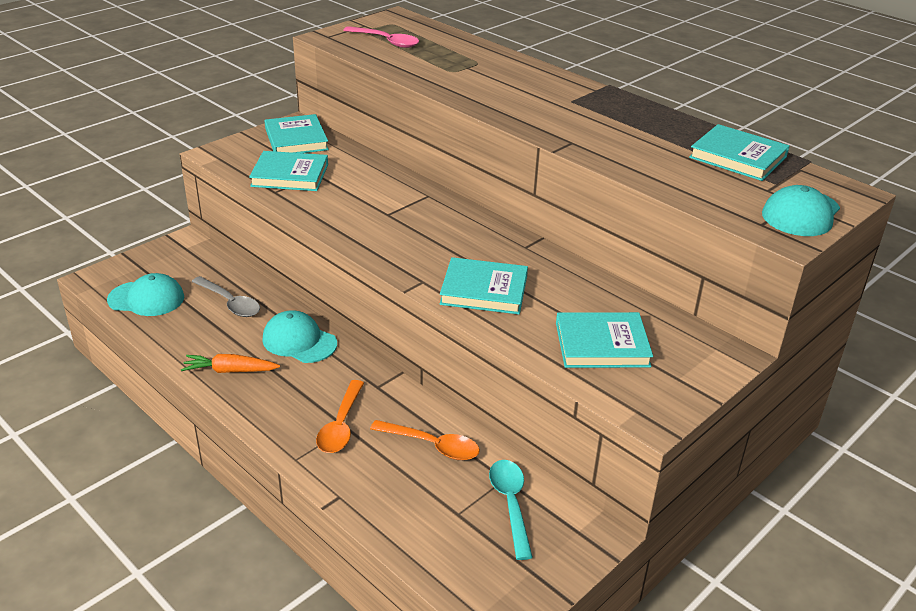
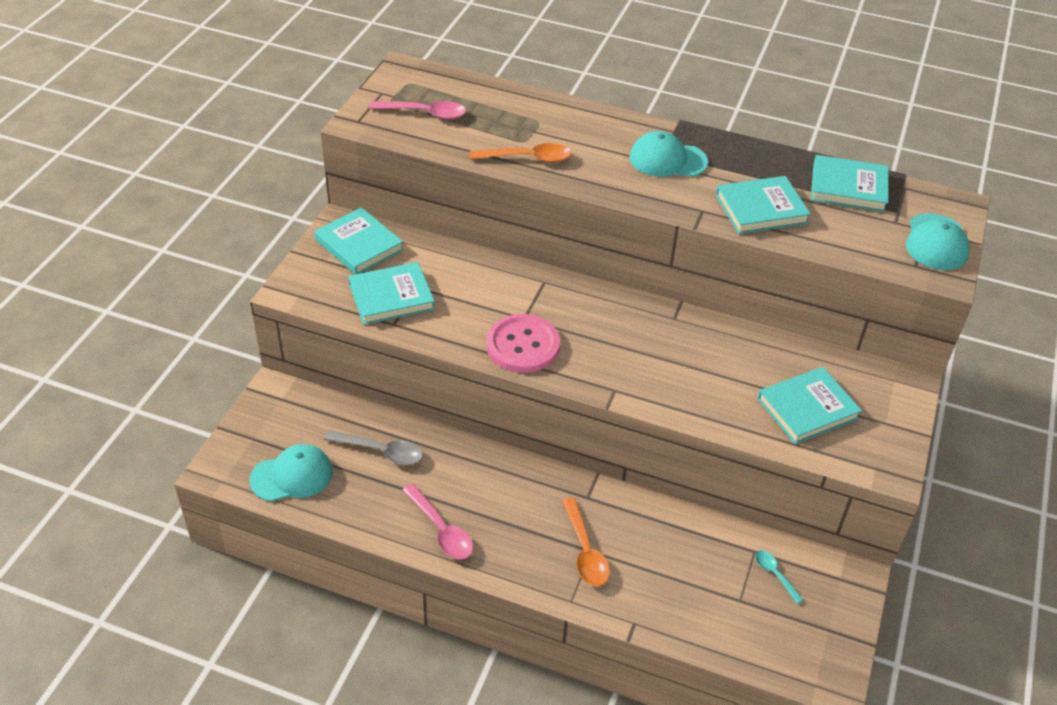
camera: 25 degrees left, 10 degrees up
orange carrot [181,354,280,373] -> pink spoon [402,484,473,559]
turquoise cap [262,310,337,363] -> turquoise cap moved to [630,131,708,177]
orange spoon [370,420,480,460] -> orange spoon moved to [470,143,572,162]
turquoise book [440,257,528,314] -> turquoise book moved to [716,176,811,234]
turquoise spoon [489,460,533,560] -> turquoise spoon [755,550,803,604], size x0.59
none -> pink button [486,314,560,373]

